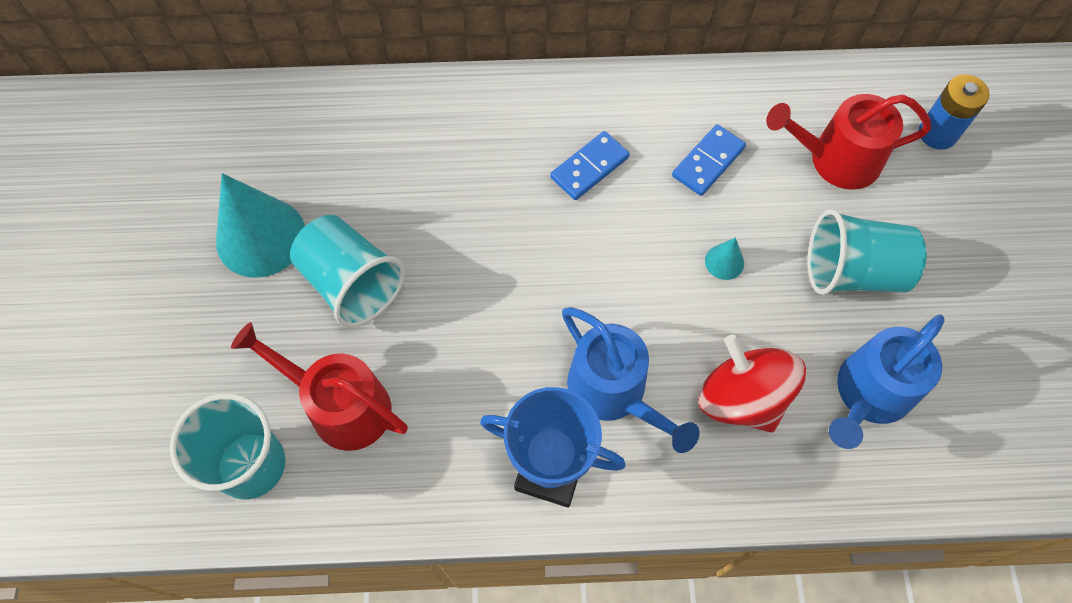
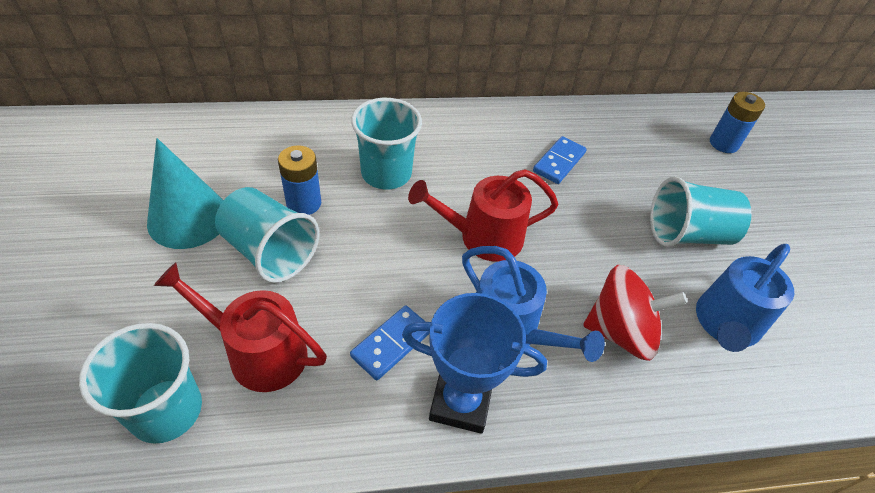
camera: 10 degrees left, 15 degrees down
blue domino [550,131,630,200] -> blue domino moved to [350,306,430,381]
red spinning top [698,335,806,433] -> red spinning top turned 135 degrees clockwise [583,265,687,361]
turquoise cone [705,237,744,280] -> none
red watering can [766,94,931,190] -> red watering can moved to [408,169,559,262]
none -> blue battery [278,145,321,215]
none -> turquoise cup [351,98,422,189]

